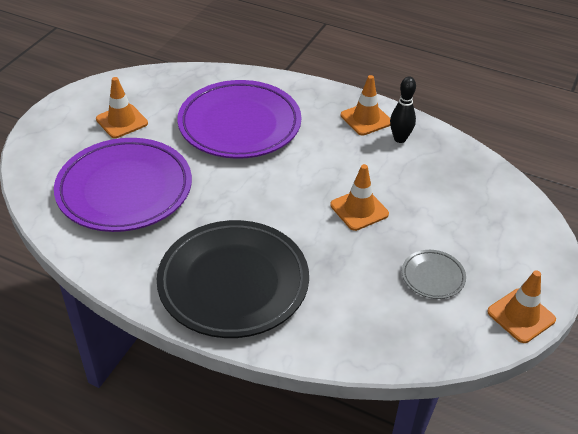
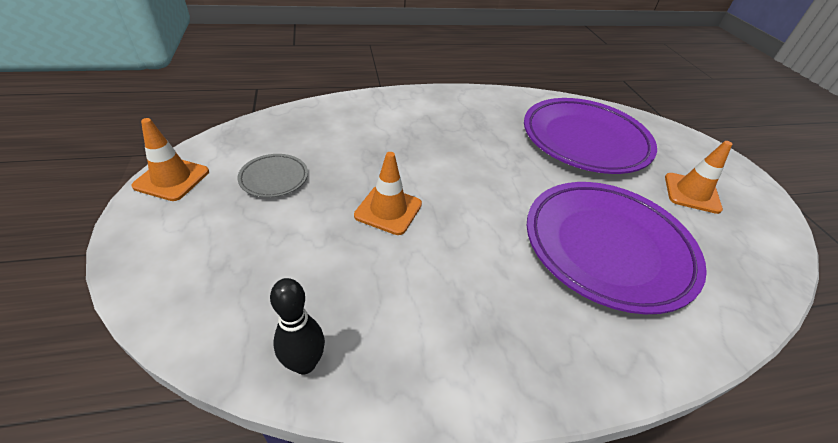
camera: 140 degrees right, 0 degrees up
black plate [157,220,309,338] -> none
orange traffic cone [341,75,390,135] -> none
black bowling pin [390,77,416,143] -> black bowling pin moved to [270,278,325,374]

